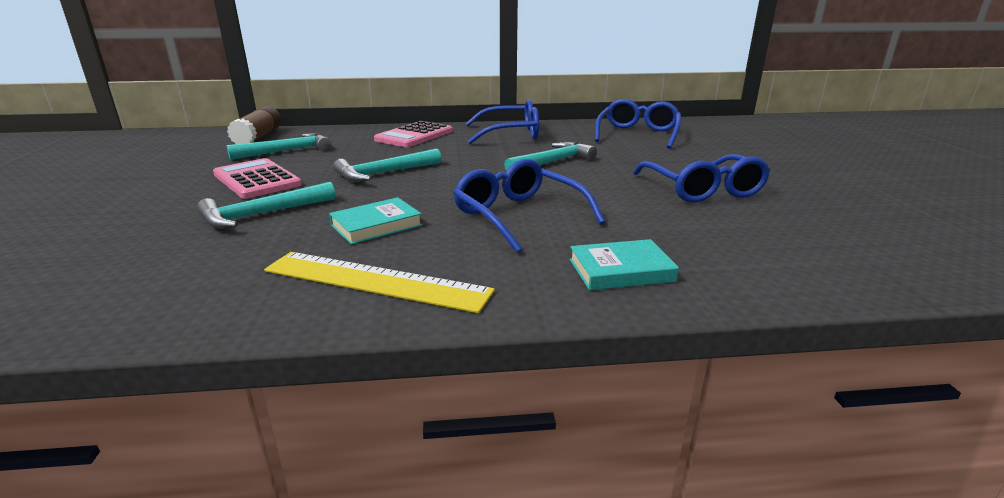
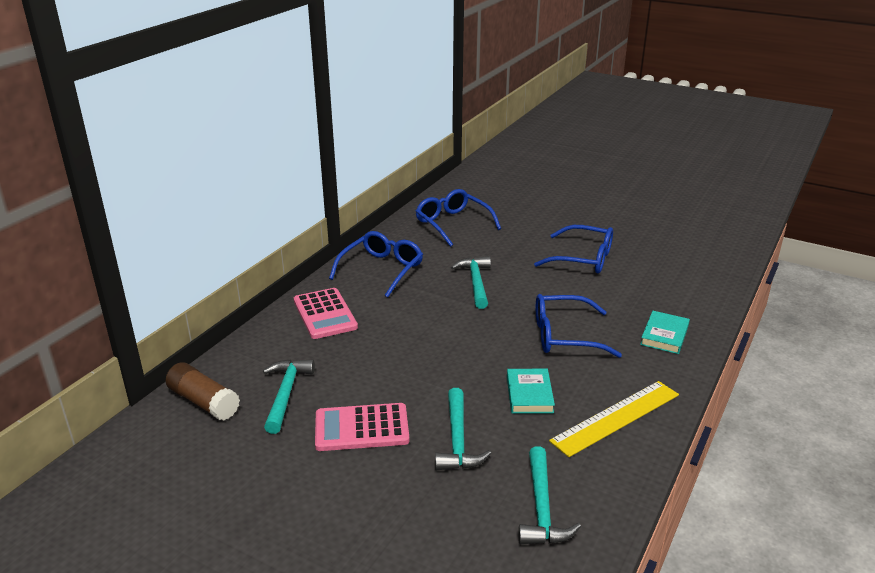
camera: 55 degrees left, 5 degrees up
turquoise hammer [333,148,441,182] -> turquoise hammer moved to [518,446,581,544]

